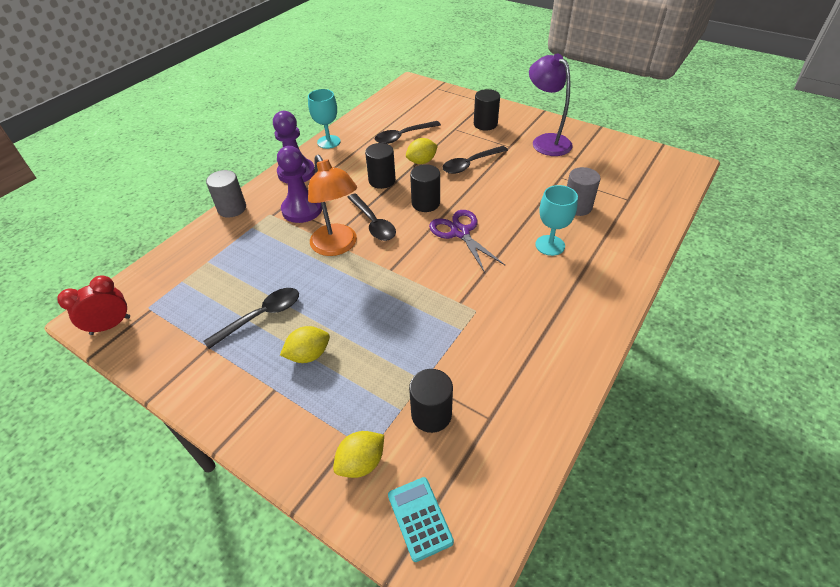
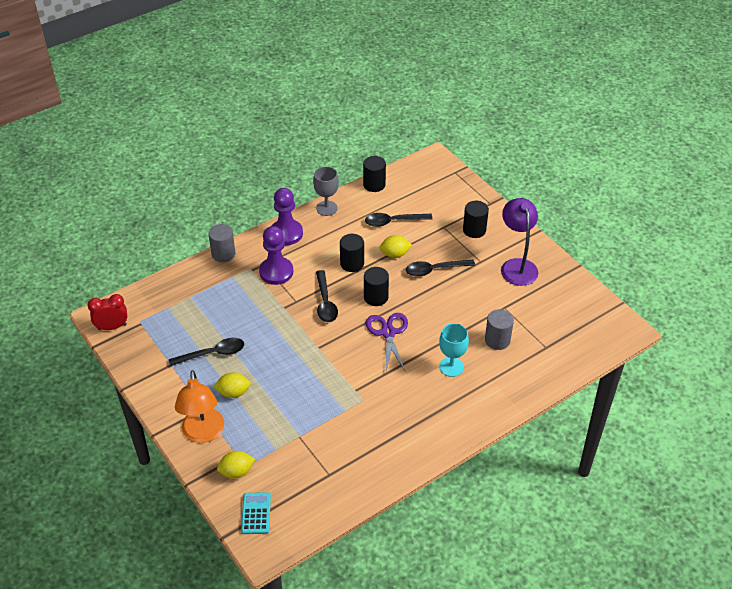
camera: 20 degrees right, 0 degrees up
turquoise goblet [308,89,341,149] -> grey goblet [313,166,339,216]
orange lamp [308,154,357,256] -> orange lamp moved to [175,370,224,443]
black cylinder [409,369,453,433] -> black cylinder moved to [363,156,386,192]

